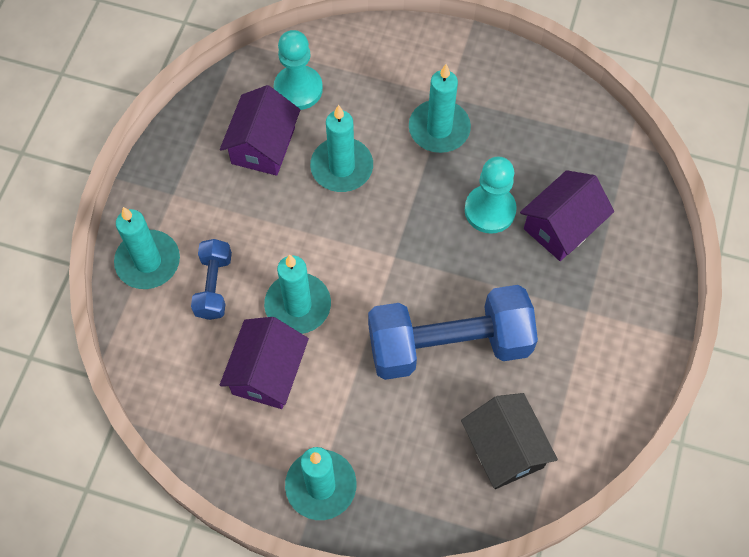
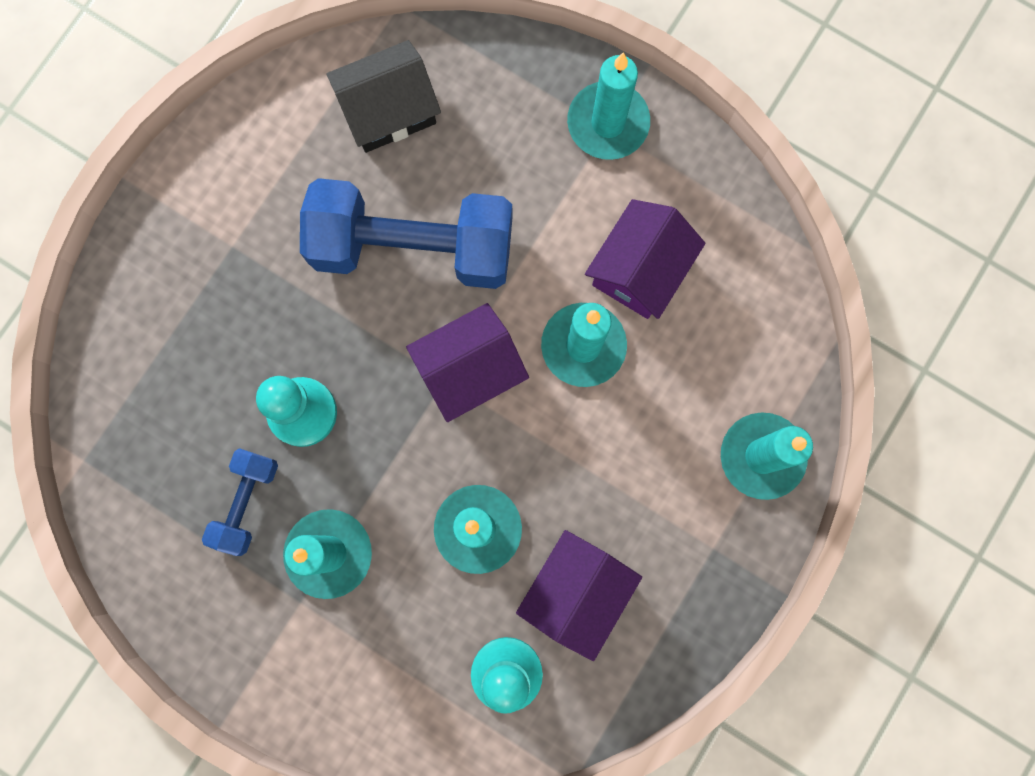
camera: 165 degrees left, 15 degrees up
blue dumbbell [191,239,232,320] -> blue dumbbell moved to [202,448,278,556]
black house [461,393,558,489] -> black house turned 75 degrees clockwise [327,40,441,153]
purple house [520,170,614,261] -> purple house moved to [406,303,529,422]

